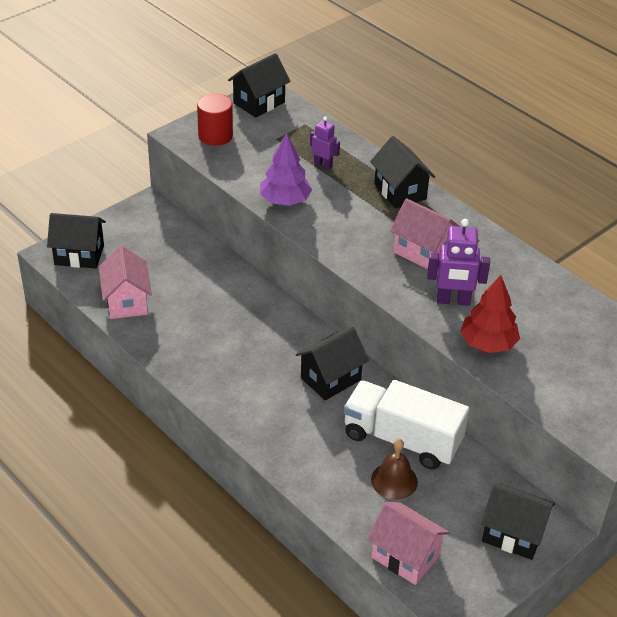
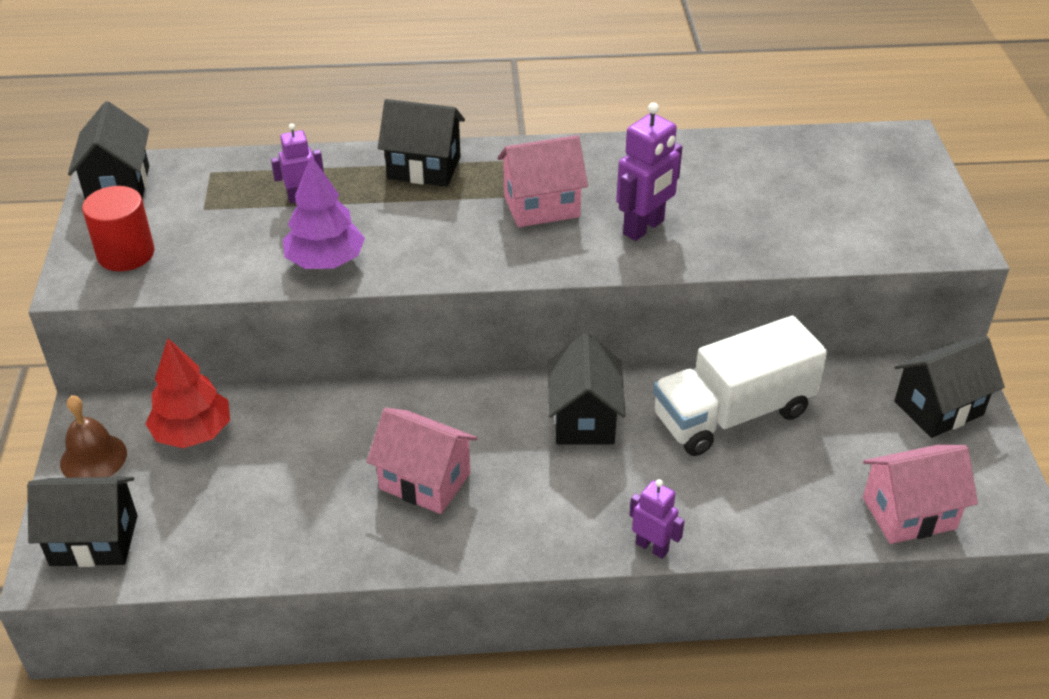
camera: 50 degrees left, 0 degrees up
black house [47,213,106,269] -> black house turned 45 degrees clockwise [27,477,138,567]
pink house [99,246,152,319] -> pink house moved to [366,407,477,514]
brown bell [371,439,418,500] -> brown bell moved to [60,395,127,478]
red tree [460,275,520,353] -> red tree moved to [145,338,230,448]
none -> purple robot [629,479,685,559]

